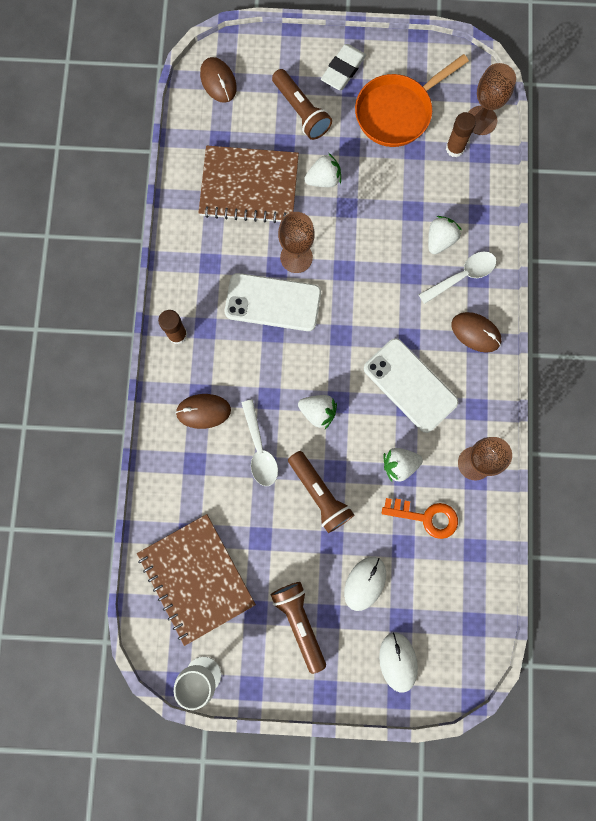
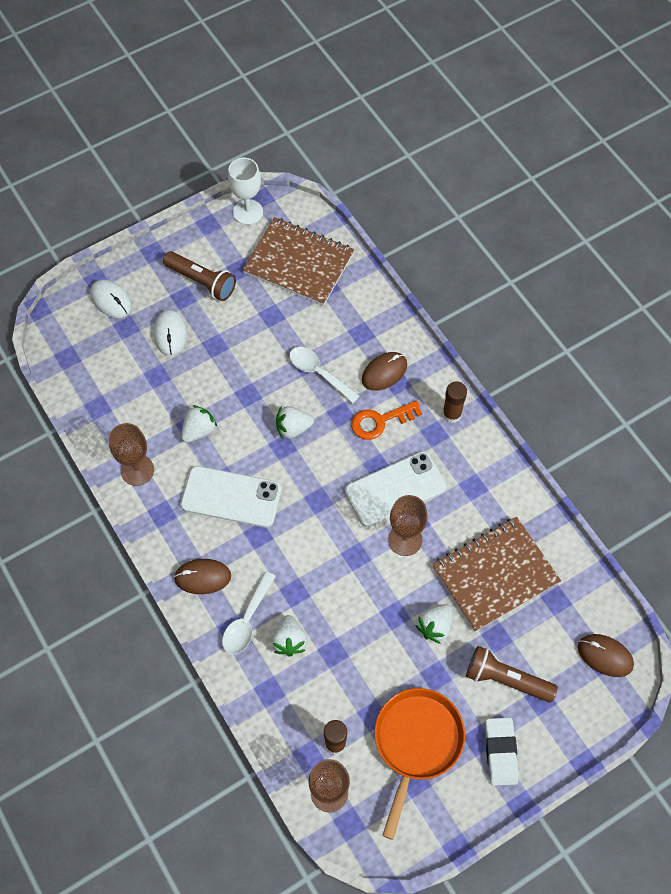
camera: 145 degrees right, 15 degrees down
brown flashlight [288,451,354,533] -> none
orange key [382,498,458,539] -> orange key moved to [351,401,422,440]

